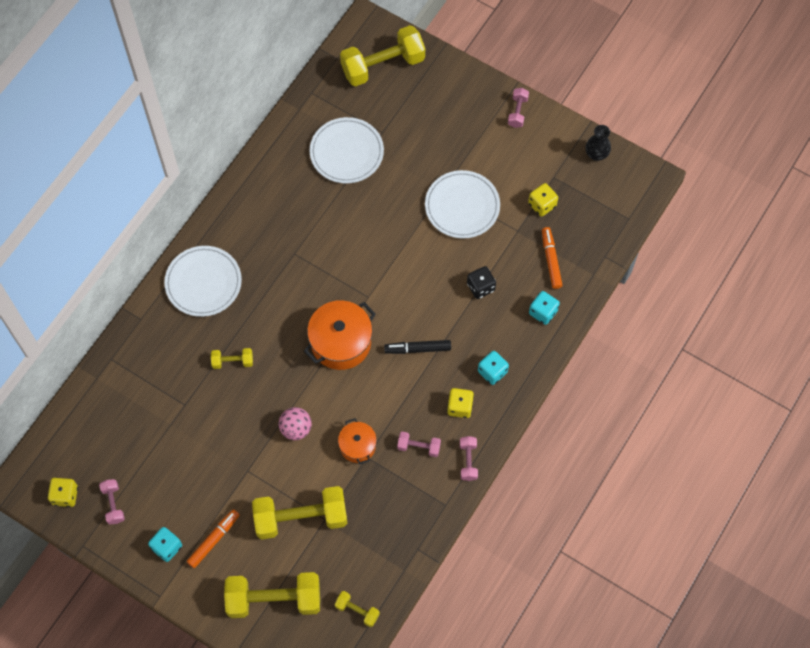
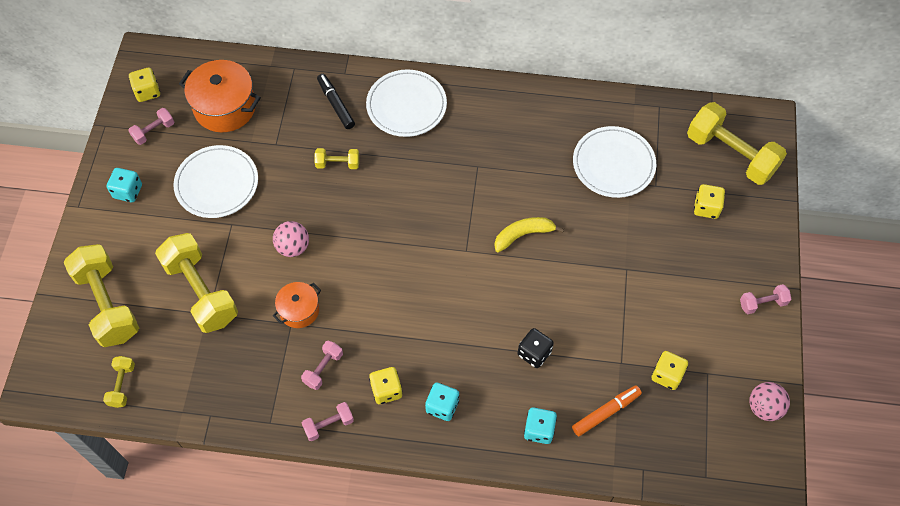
camera: 65 degrees right, 5 degrees down
orange marker [187,509,240,568] -> none
yellow dumbbell [211,348,253,369] -> yellow dumbbell turned 60 degrees counterclockwise [315,148,359,169]
orange pot [304,300,376,370] -> orange pot moved to [179,60,261,132]
black marker [384,340,451,354] -> black marker moved to [317,74,355,129]
pink dumbbell [397,432,441,457] -> pink dumbbell turned 45 degrees clockwise [301,341,343,390]
white plate [425,170,500,239] -> white plate moved to [173,145,258,218]
black vase [586,125,611,161] -> pink ball [749,382,790,421]
none -> yellow banana [494,217,564,253]
none -> yellow dice [694,184,725,219]

